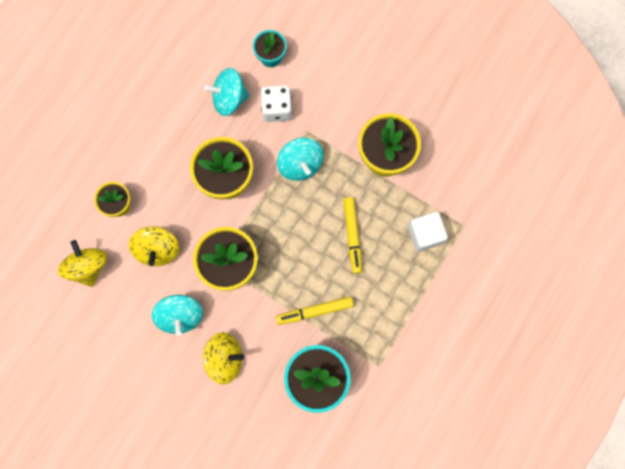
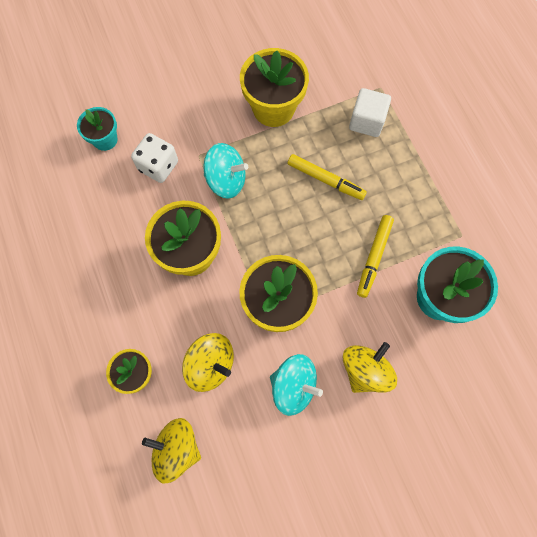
camera: 55 degrees left, 5 degrees down
turquoise spinning top [204,68,250,116] -> none

